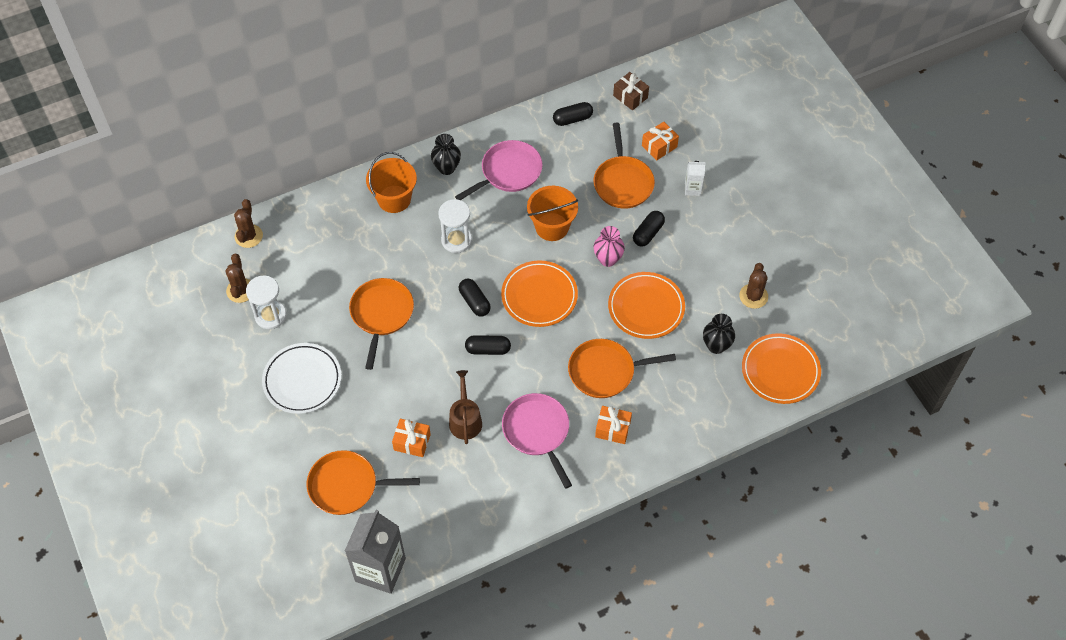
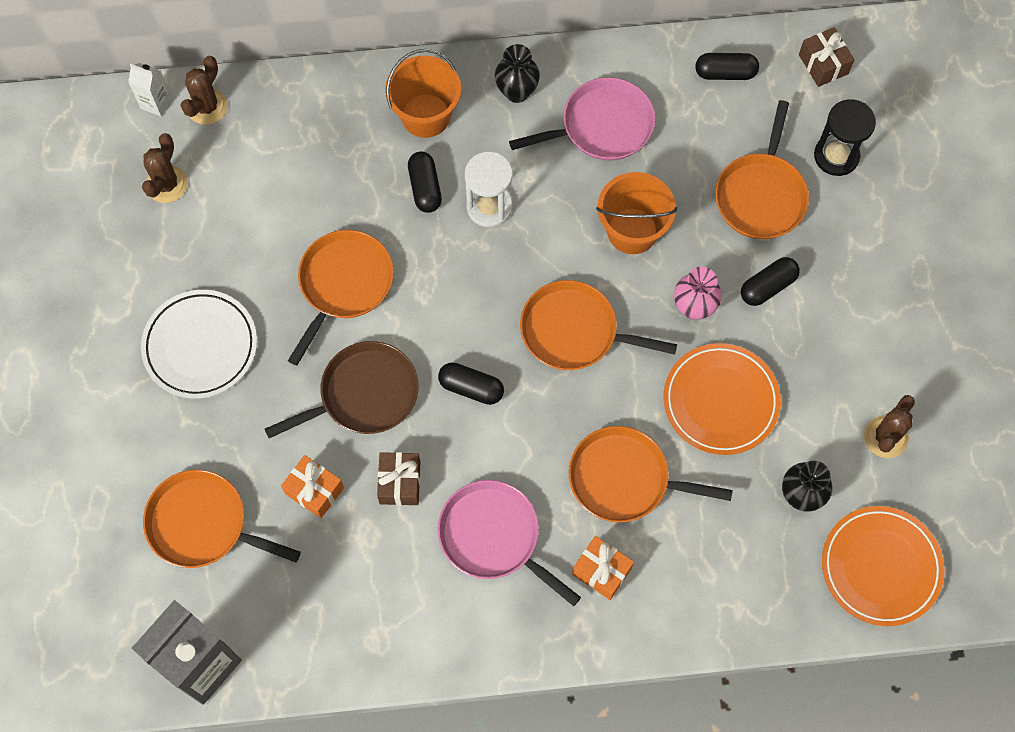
camera: 20 degrees right, 10 degrees up
white hourglass [246,275,287,329] -> none
brown watering can [449,370,482,444] -> brown gift [377,452,420,505]
black capsule [459,279,491,317] -> black capsule moved to [408,152,442,213]
orange plate [501,261,578,327] -> orange pan [520,280,677,370]
pink pan [502,393,572,489] -> pink pan turned 45 degrees counterclockwise [438,480,581,606]
orange gift [642,122,679,161] -> black hourglass [814,99,876,176]
white carton [685,161,706,196] -> white carton moved to [128,63,172,116]
none -> brown pan [265,341,419,438]

